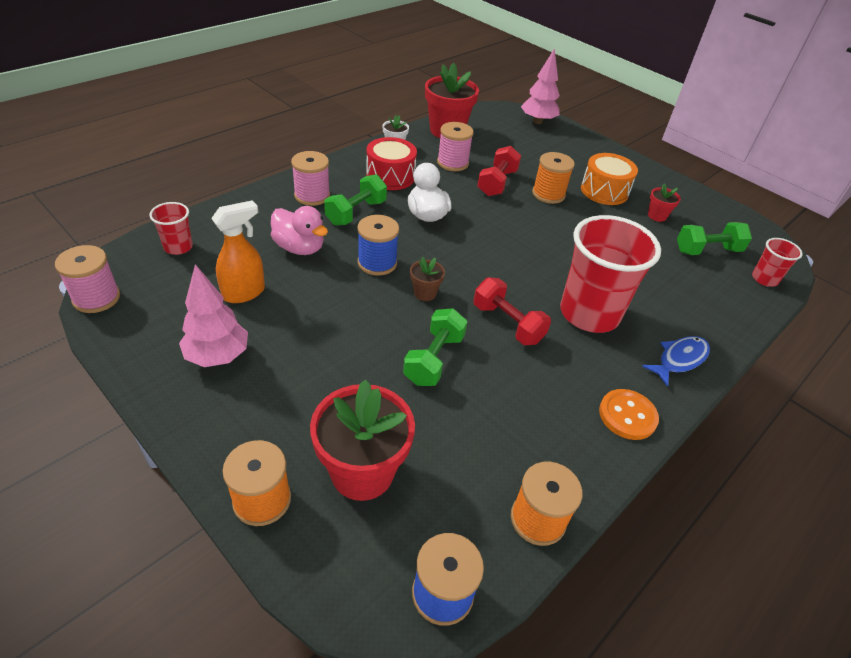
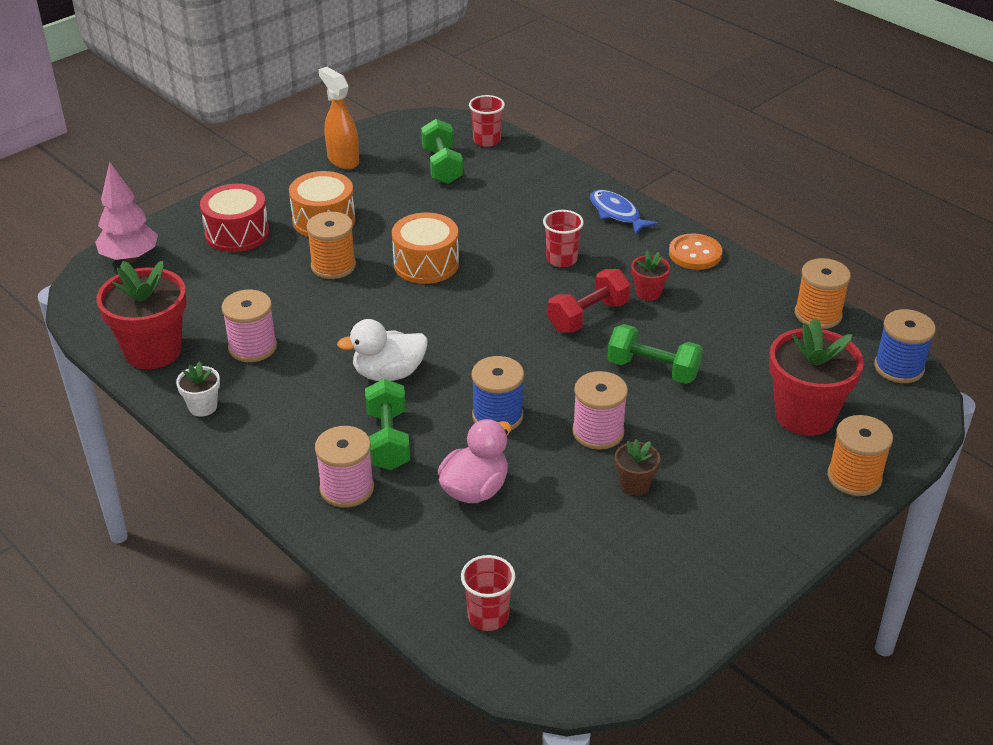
camera: 85 degrees left, 5 degrees down
pink spool [55,245,120,313] -> pink spool moved to [572,371,628,450]
pink tree [179,264,248,367] -> none
orange spray bottle [211,200,265,303] -> orange spray bottle moved to [318,67,359,170]
green dumbbell [324,174,387,226] -> green dumbbell turned 45 degrees clockwise [365,379,410,470]
red drum [366,137,417,190] -> red drum moved to [200,184,269,252]
brown flower pot [410,257,445,301] -> brown flower pot moved to [615,439,660,496]
red dumbbell [477,146,521,196] -> none
red cup [560,215,661,333] -> red cup [543,210,584,267], size x0.47
red flower pot [648,184,681,222] -> red flower pot moved to [631,250,670,301]
none -> orange drum [392,212,459,284]

